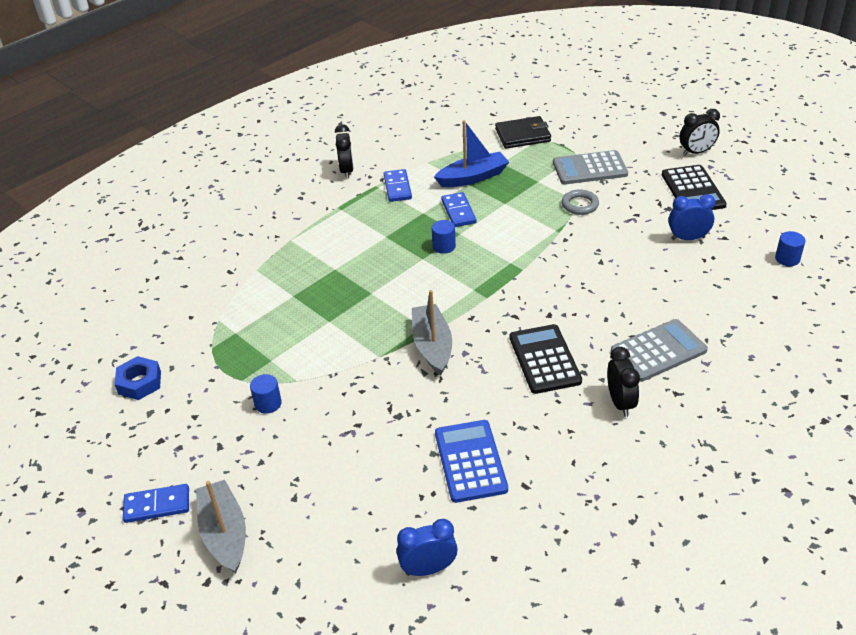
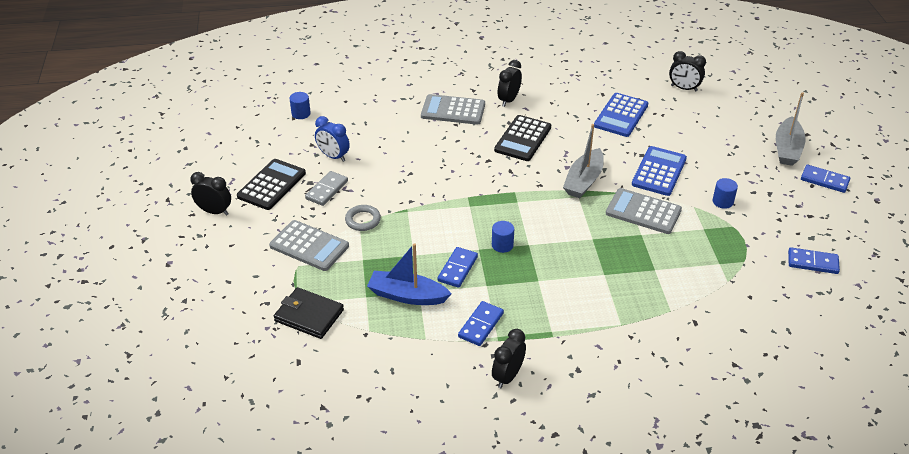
camera: 145 degrees left, 0 degrees up
blue nut [115,356,161,400] -> blue domino [788,247,840,274]
blue clock [396,519,458,576] -> black clock [669,51,706,92]
none -> grey domino [305,171,348,206]
none -> grey calculator [606,188,682,234]
none -> blue calculator [632,146,687,196]

